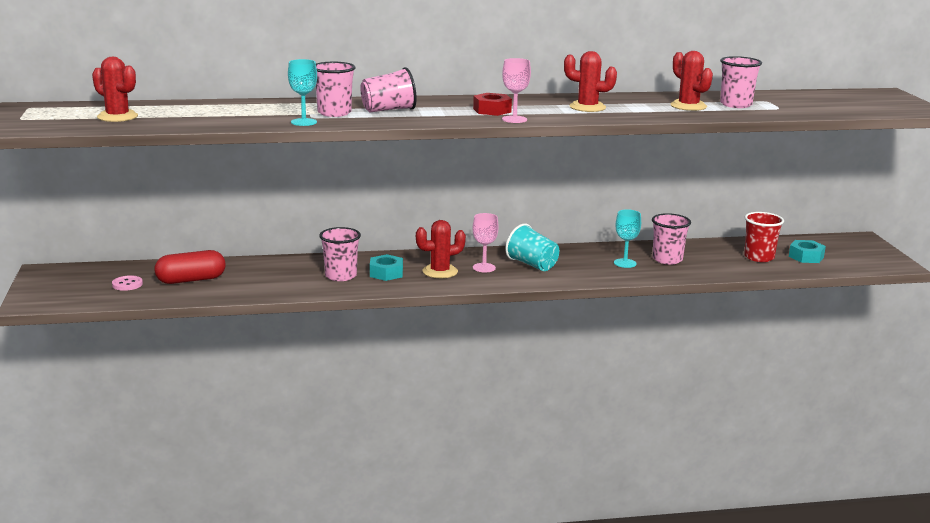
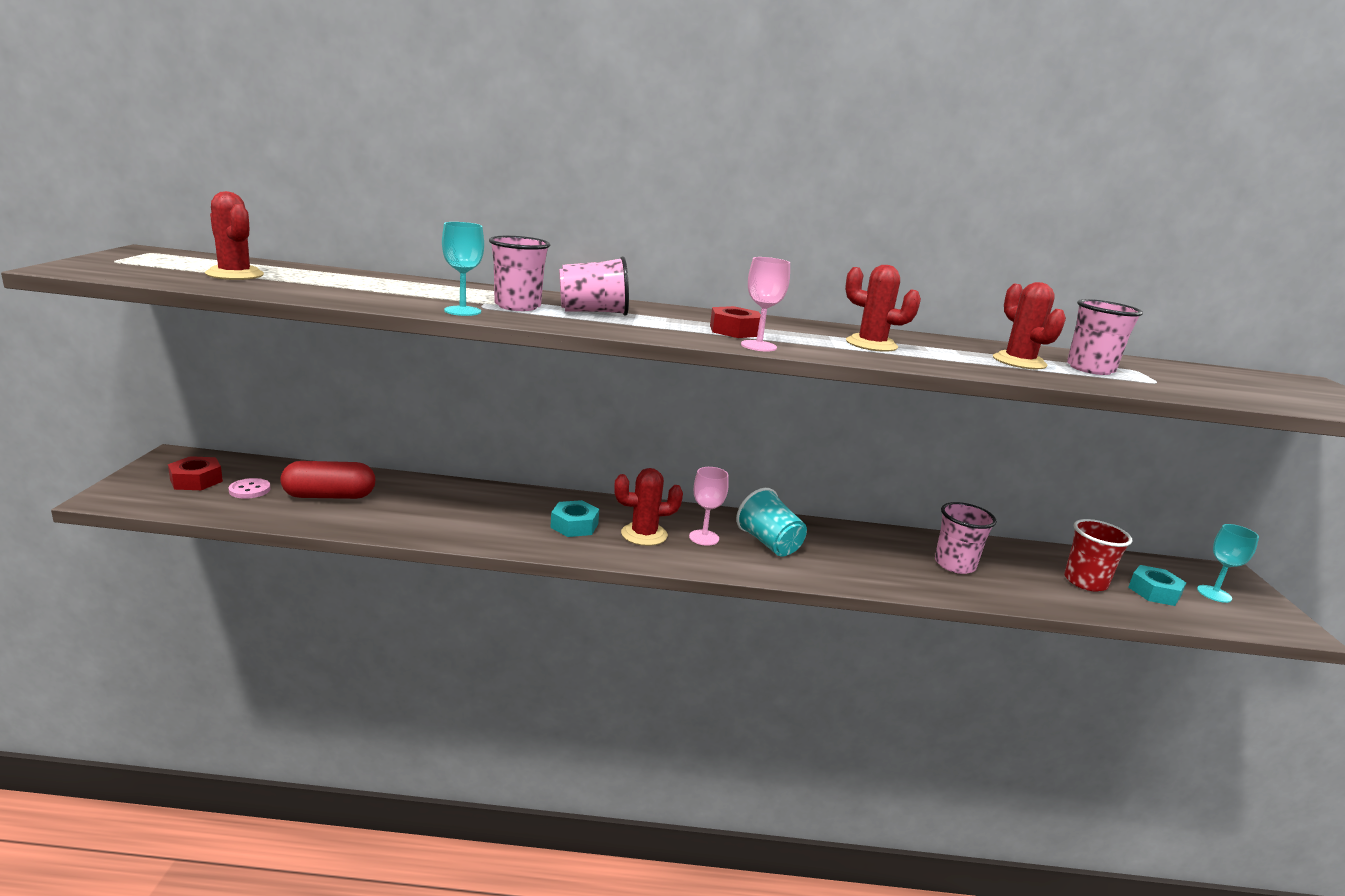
camera: 10 degrees right, 0 degrees up
pink cup [319,227,361,281] -> none
turquoise goblet [614,209,641,268] -> turquoise goblet moved to [1197,524,1259,603]
none -> red nut [168,456,223,490]

